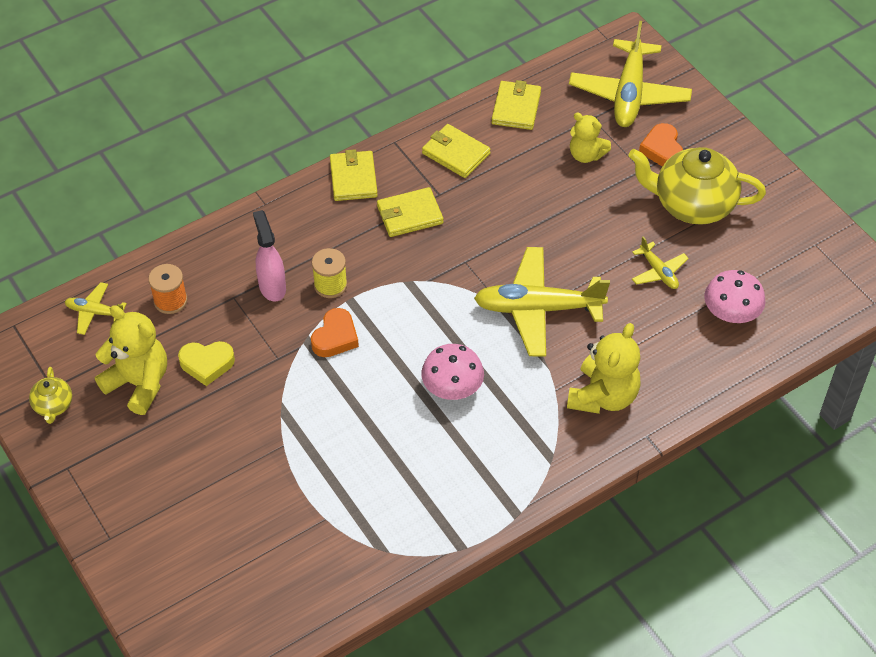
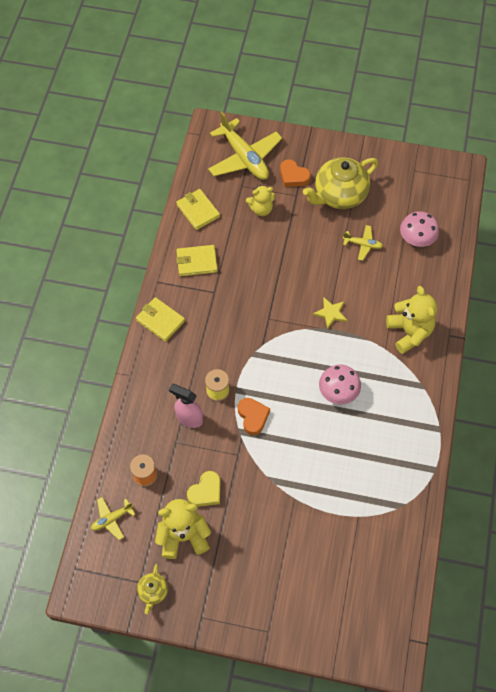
camera: 45 degrees left, 10 degrees up
yellow teapot [29,367,72,424] -> yellow teapot turned 60 degrees clockwise [137,564,168,614]
yellow wallet [377,187,444,237] -> none
yellow plane [474,247,610,357] -> yellow star [313,297,347,329]

